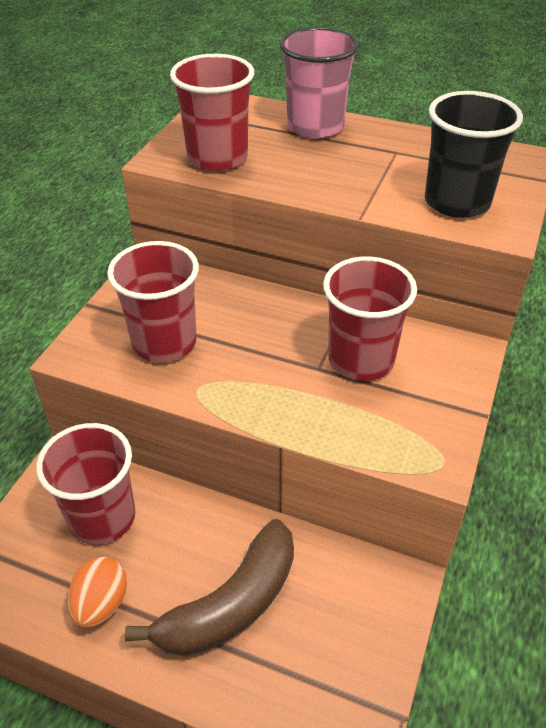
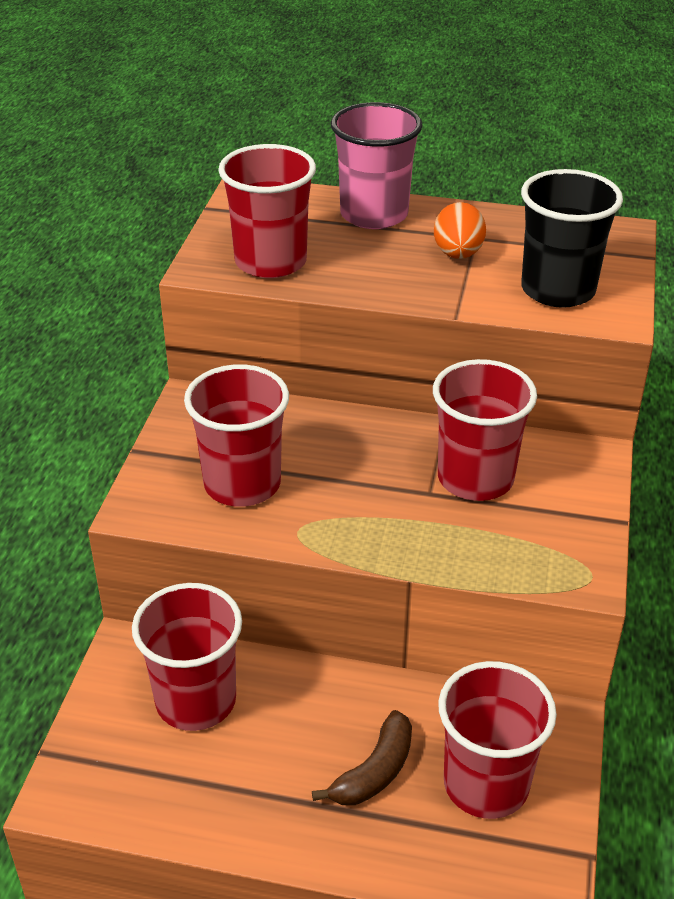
camera: 10 degrees left, 5 degrees down
orange egg [68,557,127,627] -> orange egg moved to [434,202,486,259]
brown banana [125,519,294,657] -> brown banana [312,710,412,805], size x0.60
none -> red cup [438,661,557,819]

